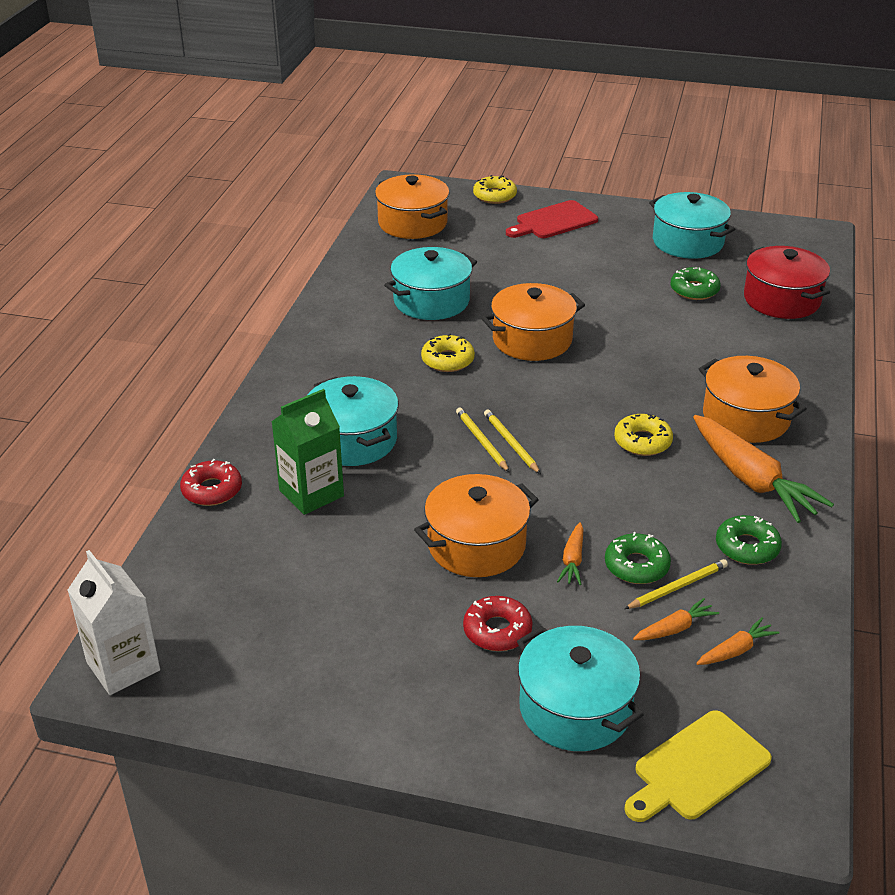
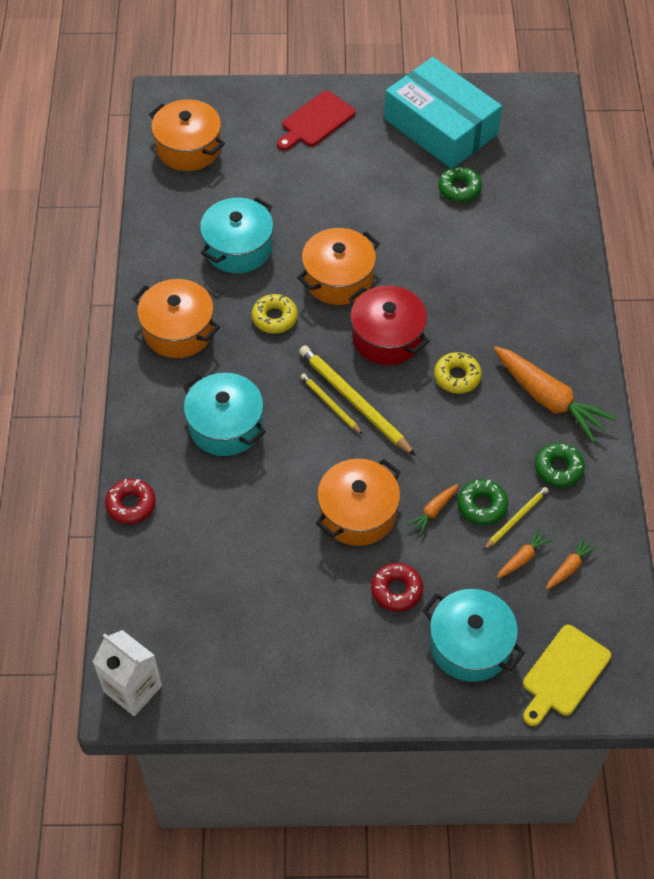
camera: 15 degrees left, 20 degrees up
green carton [271,389,344,515] -> none
yellow donut [473,175,517,204] -> none
yellow pencil [484,410,541,474] -> yellow pencil [299,345,416,456], size x1.83
orange carrot [557,522,583,585] -> orange carrot turned 45 degrees clockwise [407,484,459,535]
turquoise pot [649,192,735,259] -> turquoise box [384,57,502,168]
orange pot [699,356,807,443] -> orange pot moved to [133,279,220,358]
red pot [744,246,830,319] -> red pot moved to [348,285,430,365]

